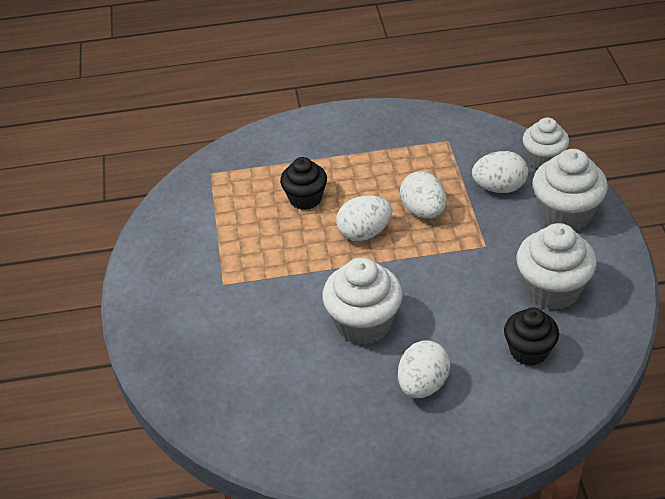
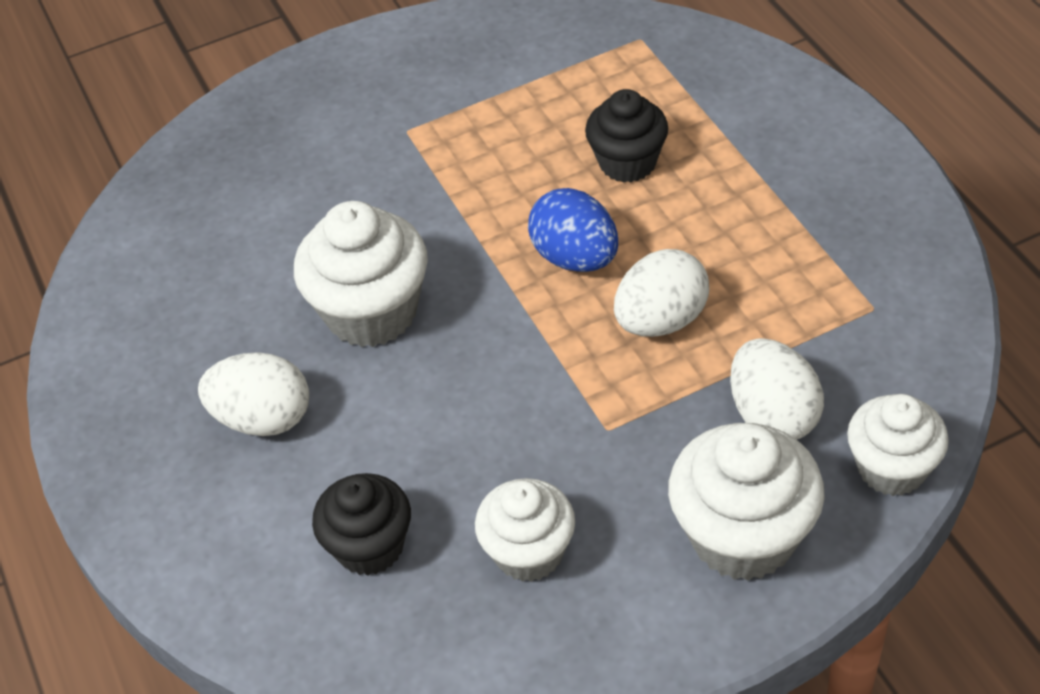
camera: 75 degrees right, 5 degrees up
white egg [336,195,392,241] -> blue egg [528,188,618,272]
white cupcake [516,223,597,310] -> white cupcake [475,478,575,582], size x0.66

